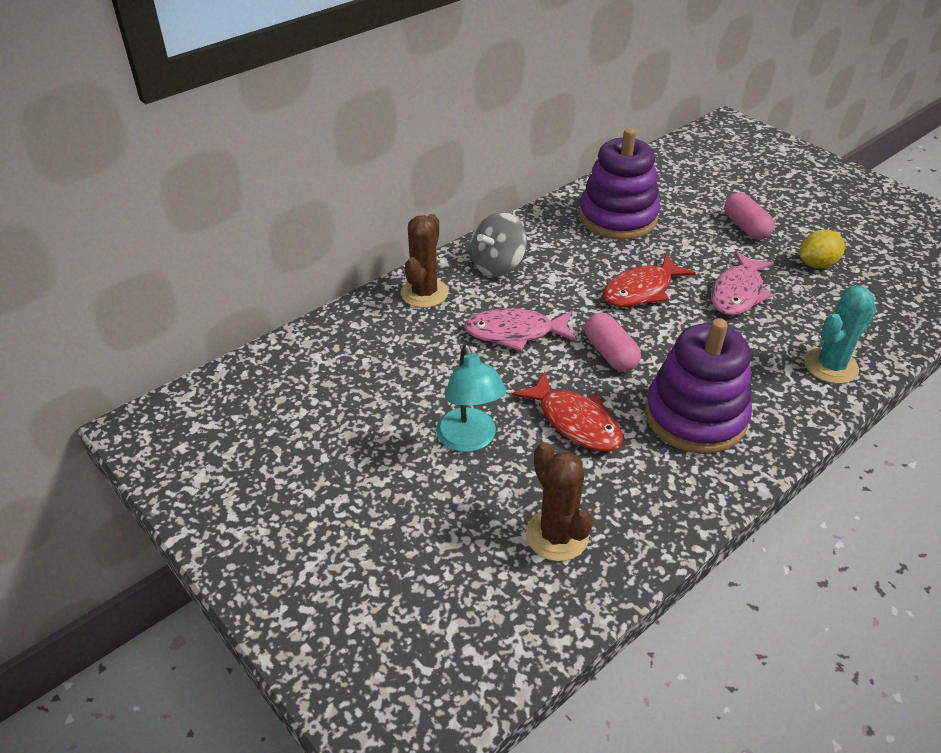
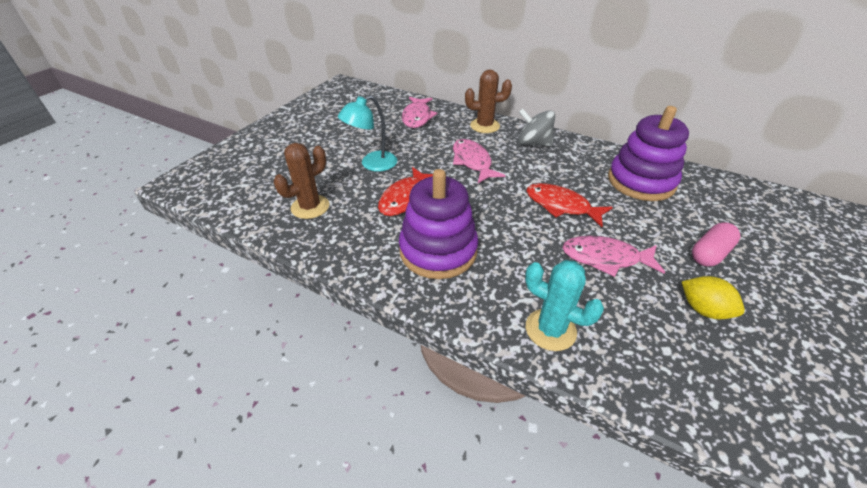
camera: 70 degrees right, 0 degrees up
pink capsule [585,313,641,372] -> none
none -> pink fish [402,97,437,128]

